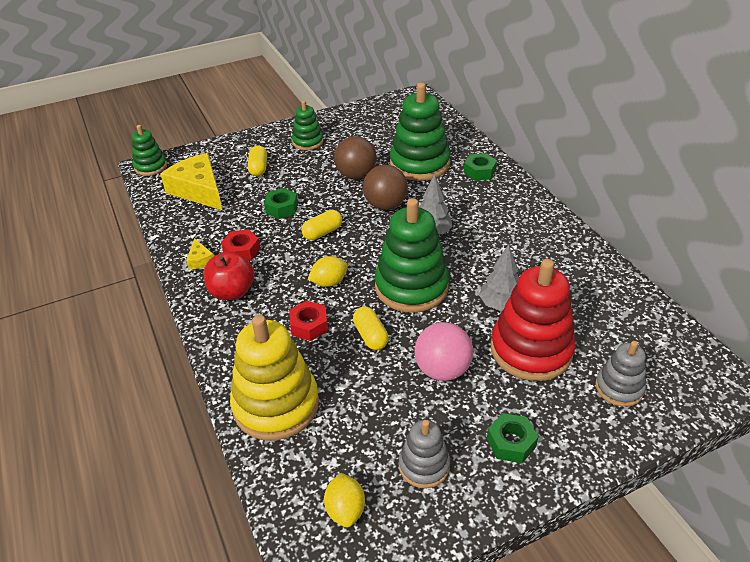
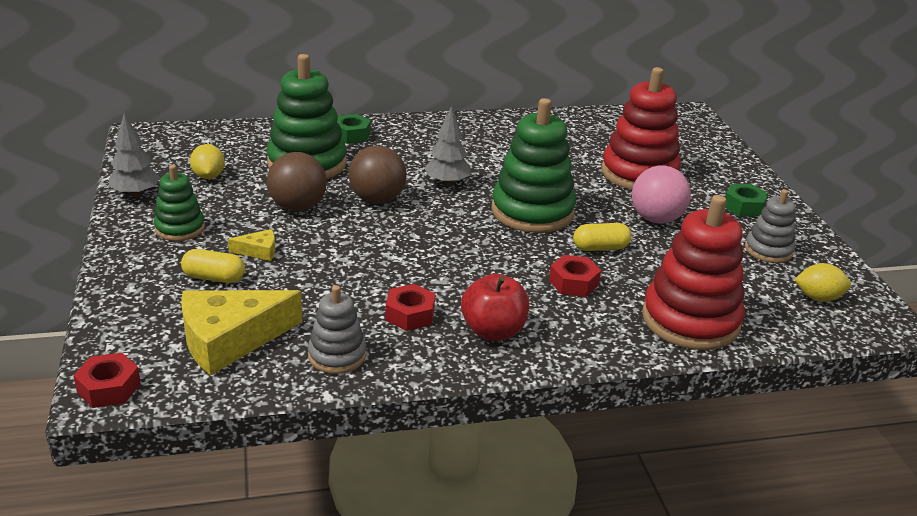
camera: 80 degrees left, 10 degrees down
green stacking toy [132,125,167,176] -> red nut [73,353,141,408]
yellow cheese [186,238,214,269] -> yellow cheese moved to [228,229,275,261]
yellow stacking toy [230,315,319,441] -> red stacking toy [642,195,745,350]
green nut [264,188,298,219] -> none
yellow capsule [301,210,342,240] -> none
yellow lemon [308,256,348,287] -> yellow lemon moved to [190,144,225,179]
grey tree [479,244,519,311] -> grey tree moved to [109,113,160,197]
grey stacking toy [595,341,646,407] -> grey stacking toy moved to [308,285,366,374]

